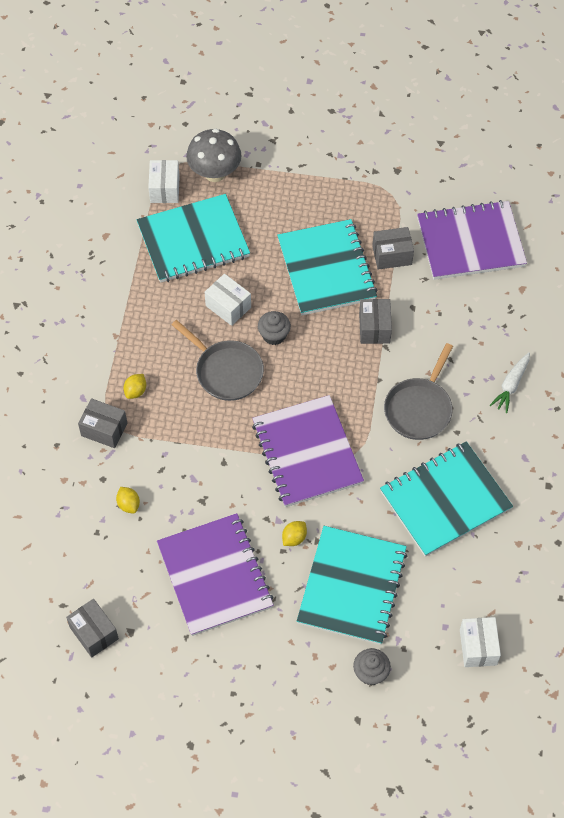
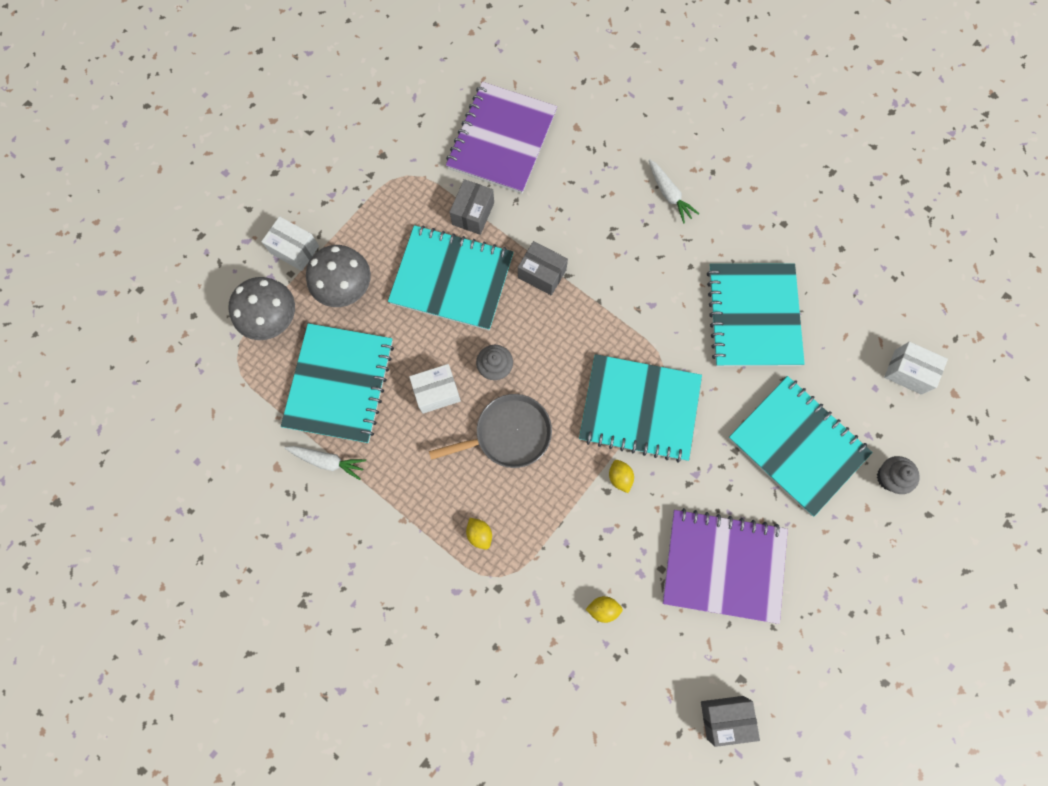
camera: 60 degrees left, 15 degrees up
grey box [78,398,128,448] -> none
white box [148,160,180,203] -> white box moved to [261,216,319,271]
purple notebook [252,395,364,507] -> turquoise notebook [579,354,702,463]
yellow lemon [282,521,307,546] -> yellow lemon moved to [609,460,634,493]
grey pan [384,343,453,440] -> none
none -> white carrot [285,446,366,480]
none -> grey mushroom [306,245,371,307]

